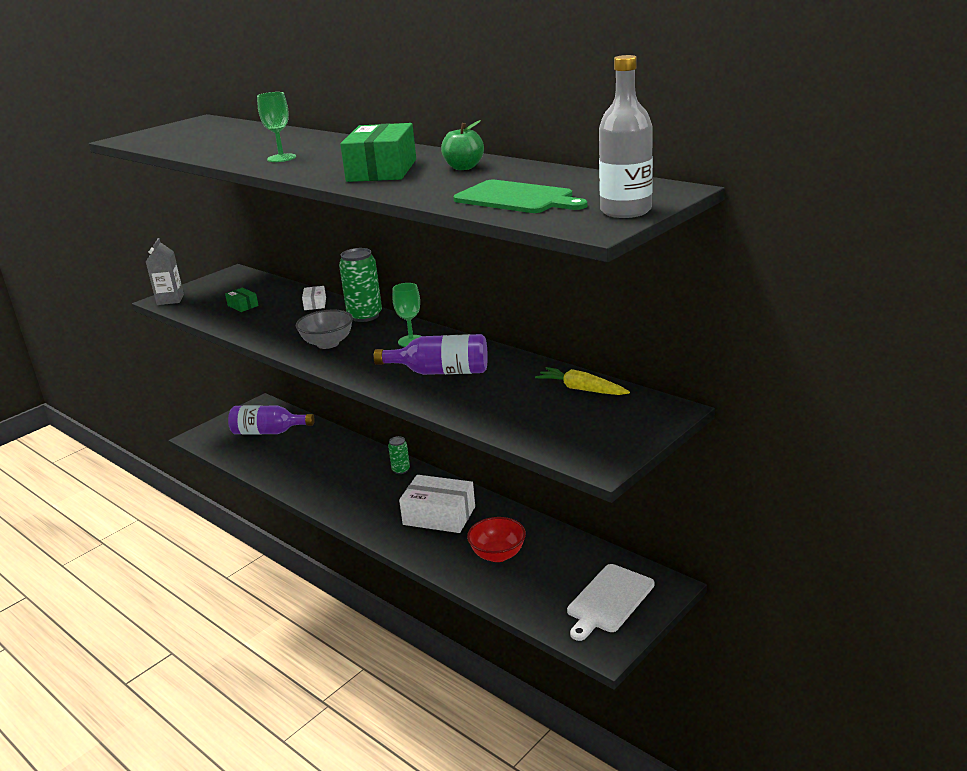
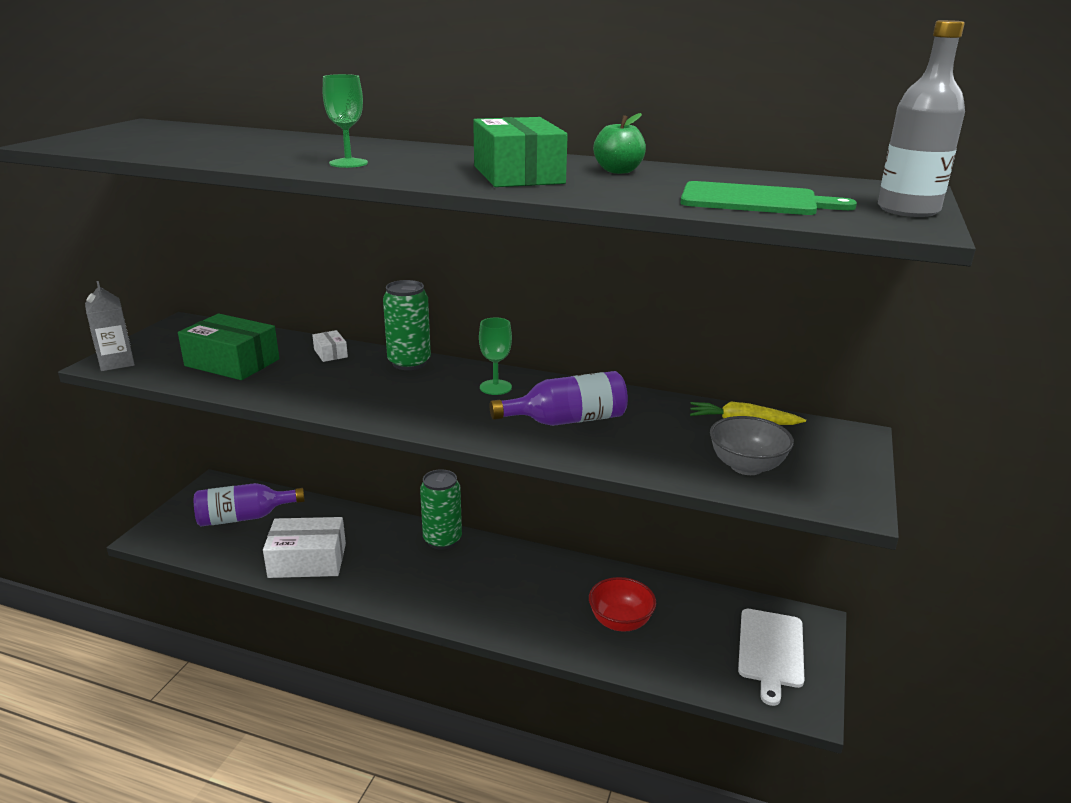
camera: 25 degrees left, 0 degrees up
green box [225,288,259,312] -> green box [178,314,279,380], size x2.13
grey bowl [296,309,353,349] -> grey bowl moved to [710,416,794,475]
green can [388,436,410,474] -> green can [420,469,462,550], size x1.79
white box [399,475,475,533] -> white box moved to [263,517,346,578]

